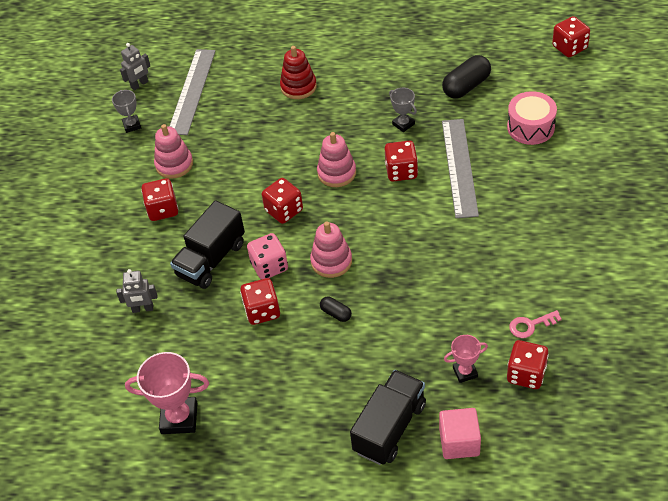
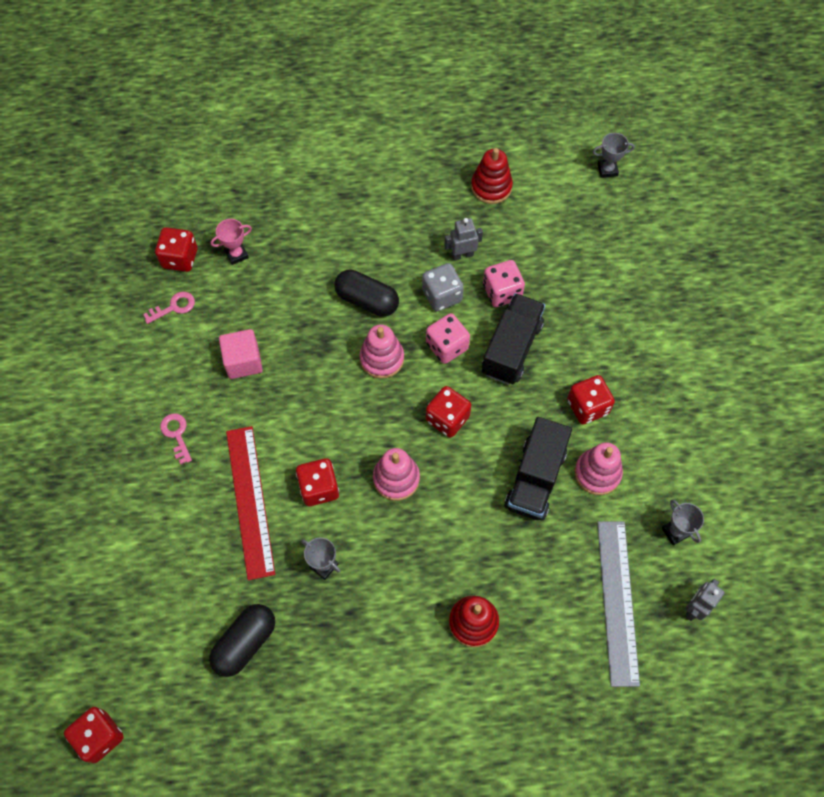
camera: 165 degrees right, 15 degrees up
grey robot [116,269,157,313] -> grey robot moved to [444,218,483,260]
pink trophy [125,352,209,434] -> red stacking toy [471,148,513,204]
red dice [240,278,280,325] -> grey dice [422,263,464,312]
black capsule [320,297,352,322] -> black capsule [334,269,399,317], size x1.90
black truck [350,370,426,465] -> black truck moved to [504,417,572,521]
pink cube [439,408,481,459] -> pink cube moved to [219,329,263,379]
grey ruler [442,119,479,218] -> red ruler [226,426,275,580]
pink drum [507,91,557,145] -> none
none -> pink key [160,413,192,464]
none -> pink dice [483,260,525,307]
none -> grey trophy [593,133,635,178]

